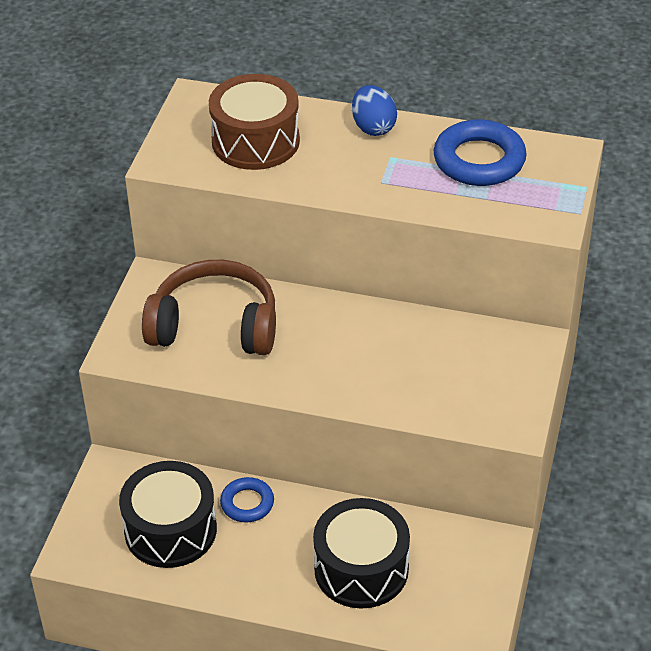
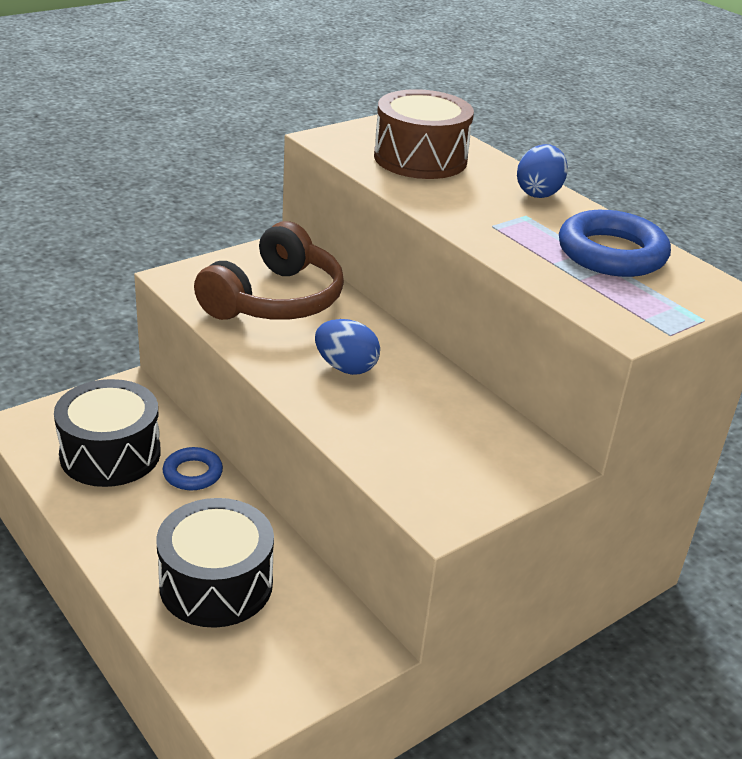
camera: 35 degrees right, 10 degrees down
brown headphones [142,260,276,355] -> brown headphones turned 75 degrees clockwise [194,221,344,320]
none -> blue egg [315,319,380,375]

